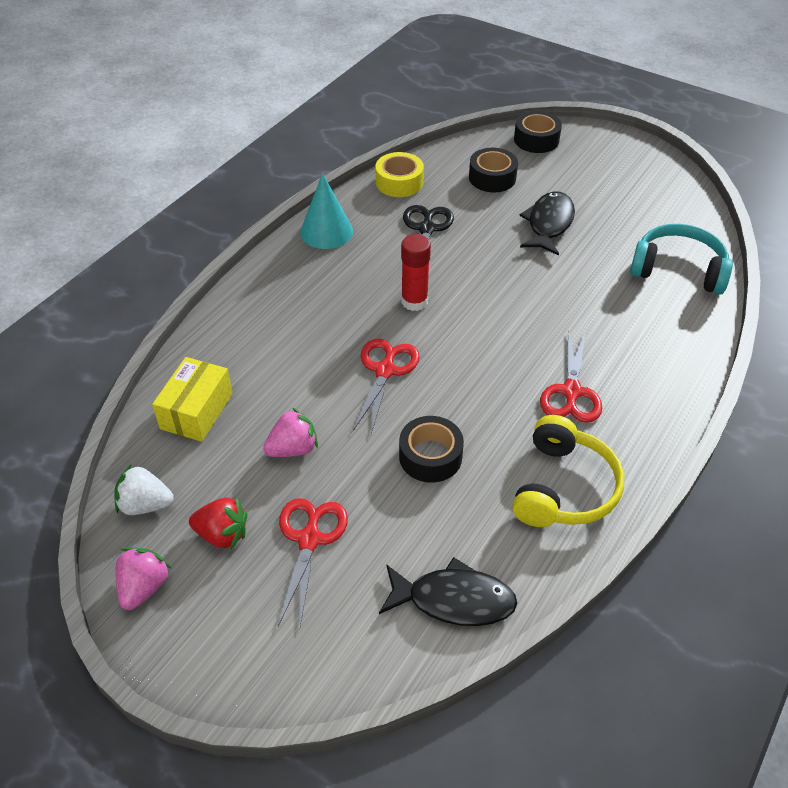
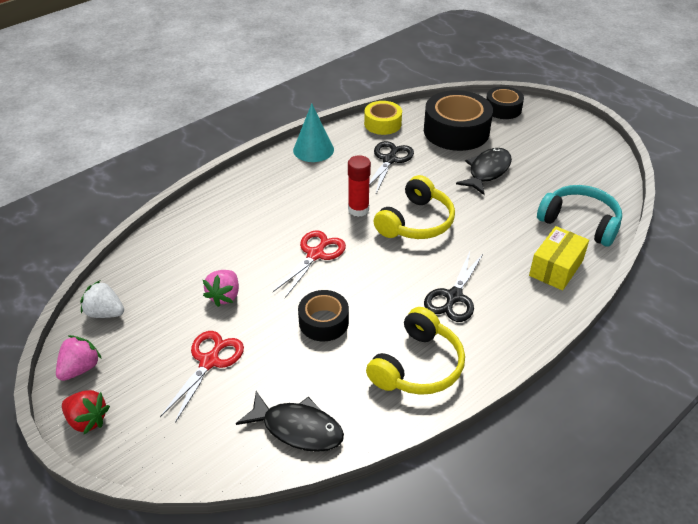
camera: 15 degrees right, 5 degrees down
yellow box [152,357,233,442] -> yellow box moved to [529,226,589,290]
red strawberry [189,498,247,550] -> red strawberry moved to [62,390,110,434]
pink strawberry [263,408,318,457] -> pink strawberry turned 120 degrees clockwise [203,270,239,307]
black tape [469,148,518,192] -> black tape [424,90,493,151], size x1.74
red scissors [540,329,602,423] -> black scissors [424,252,483,322]
none -> yellow headphones [374,175,455,239]

